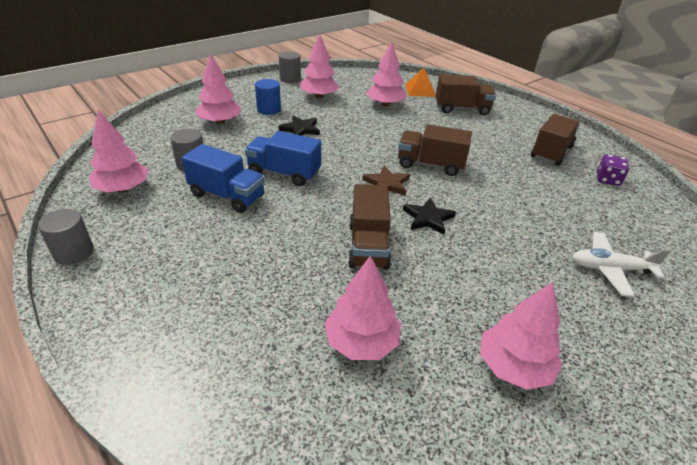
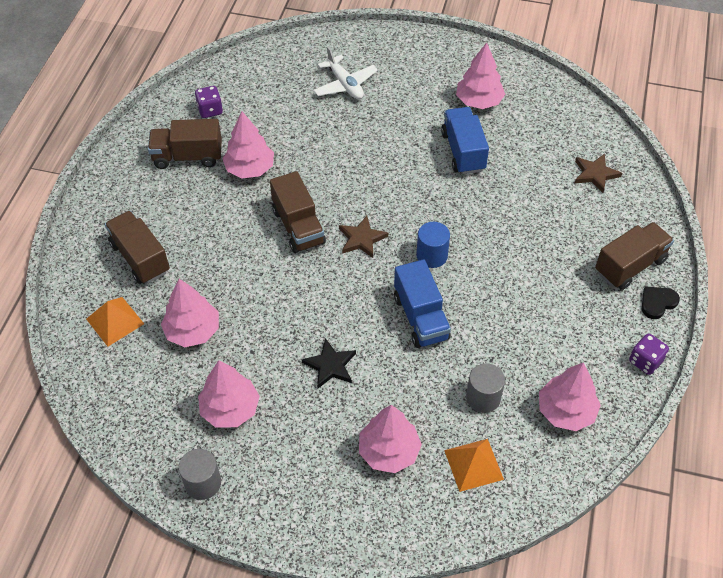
camera: 125 degrees left, 15 degrees up
grey cylinder [38,209,94,265] -> purple dice [629,333,669,375]
blue truck [181,144,265,213] -> blue truck moved to [441,107,489,174]
blue cylinder [255,79,281,115] -> blue cylinder moved to [416,222,450,268]
pink tree [324,256,401,360] -> pink tree moved to [223,112,274,178]
brown truck [348,184,391,270] -> brown truck moved to [595,222,674,290]
black star [403,198,456,235] -> none
none -> orange pyramid [444,439,504,492]
none -> brown star [575,154,622,193]
none -> black heart [642,286,680,319]

